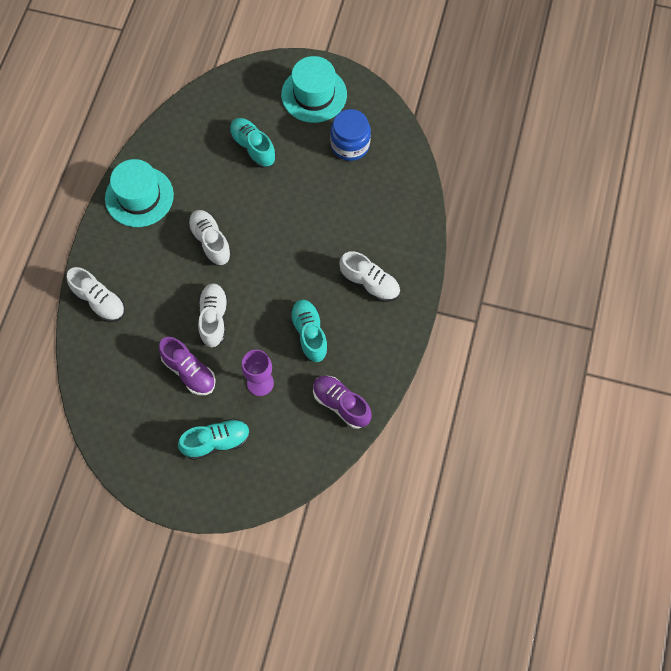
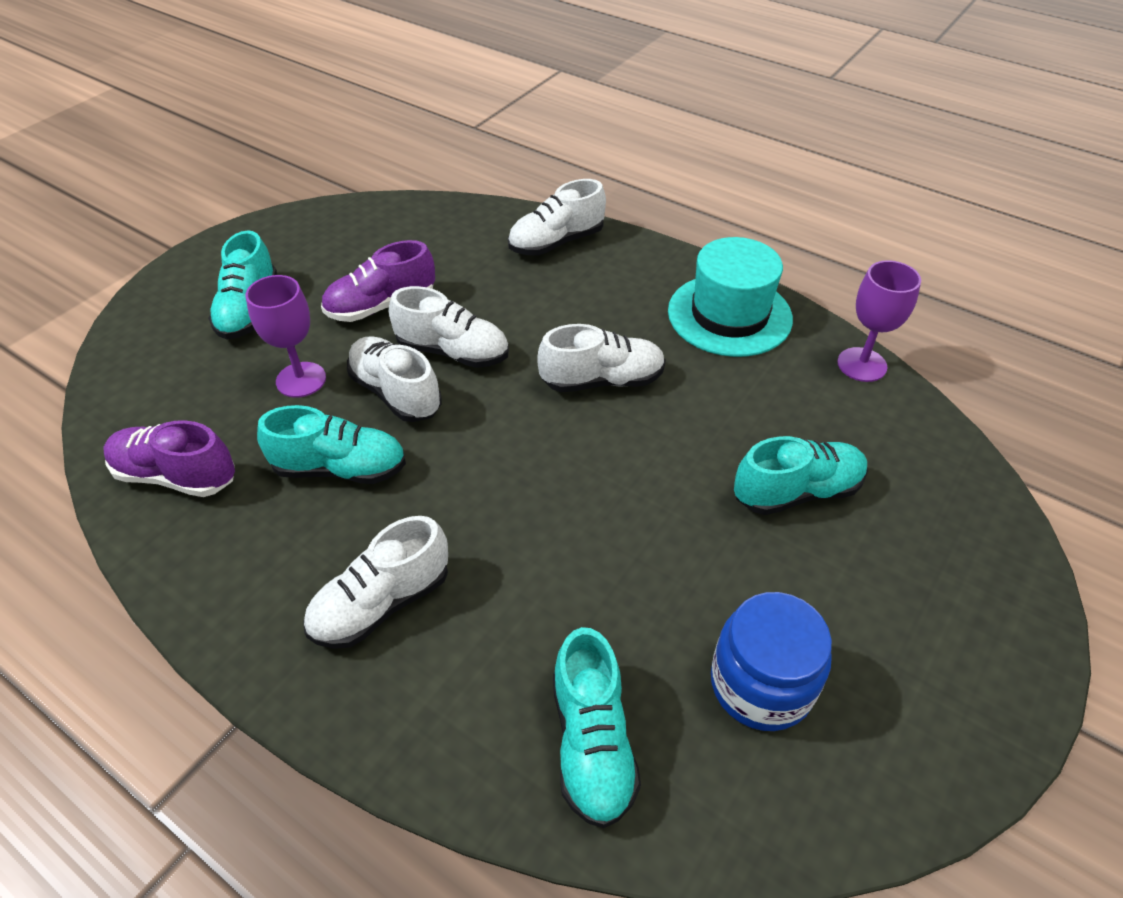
camera: 110 degrees right, 20 degrees down
turquoise hat [281,56,347,123] -> none
purple shoe [313,376,372,429] -> purple shoe turned 135 degrees counterclockwise [103,420,235,497]
none -> white shoe [347,336,442,422]
none -> turquoise shoe [553,627,641,828]
none -> purple goblet [838,260,921,382]

